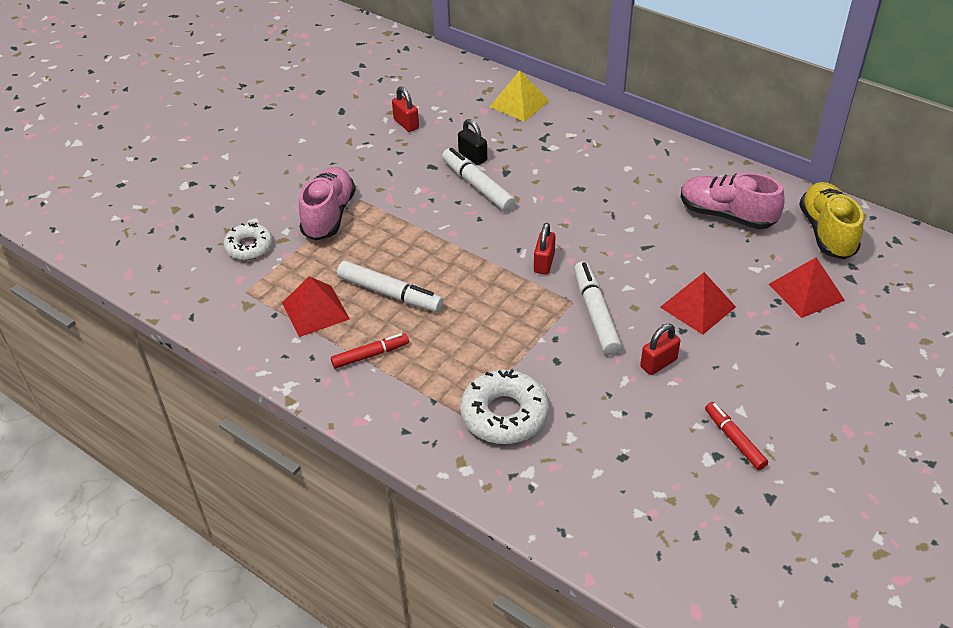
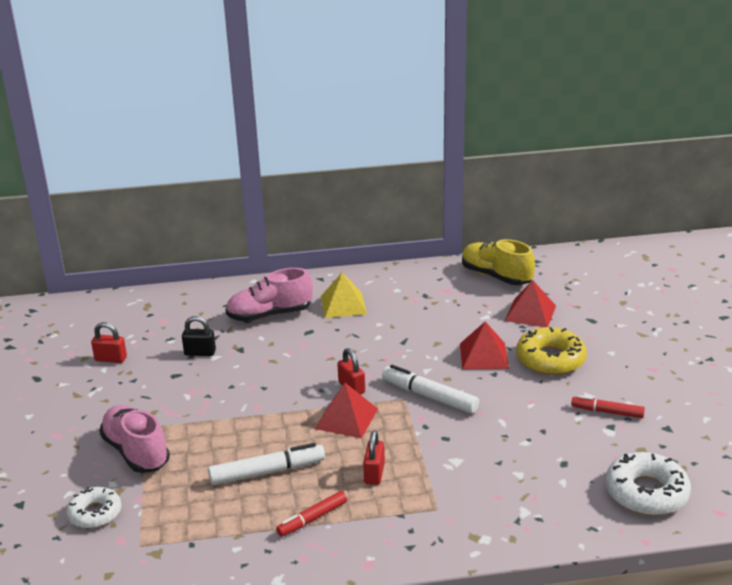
camera: 45 degrees left, 15 degrees down
red pyramid [282,276,350,337] -> red pyramid moved to [315,383,378,438]
red marker [331,333,409,369] -> red marker turned 150 degrees counterclockwise [276,491,347,537]
white marker [442,148,516,212] -> none
white donut [460,369,549,444] -> white donut moved to [605,452,691,516]
yellow pyramid [490,70,549,122] -> yellow pyramid moved to [321,273,367,318]
red padlock [640,324,680,375] -> red padlock moved to [363,430,385,485]
pink shoe [681,172,785,229] -> pink shoe moved to [225,268,313,322]
none -> yellow donut [516,327,587,375]

